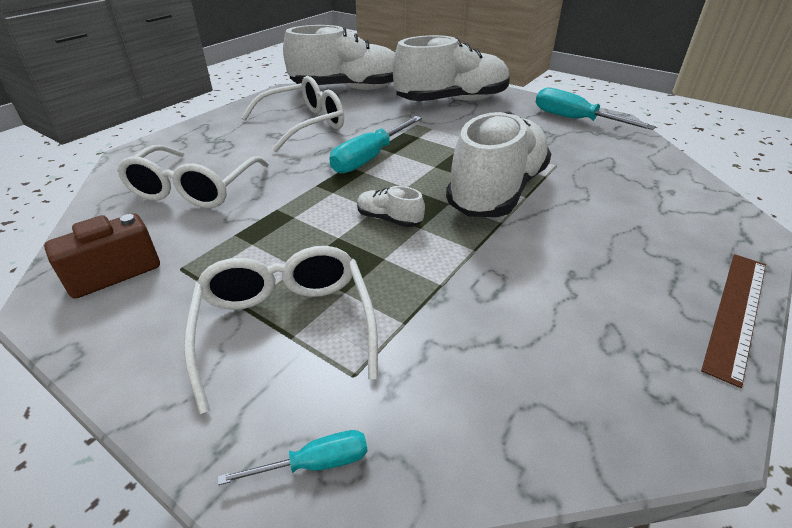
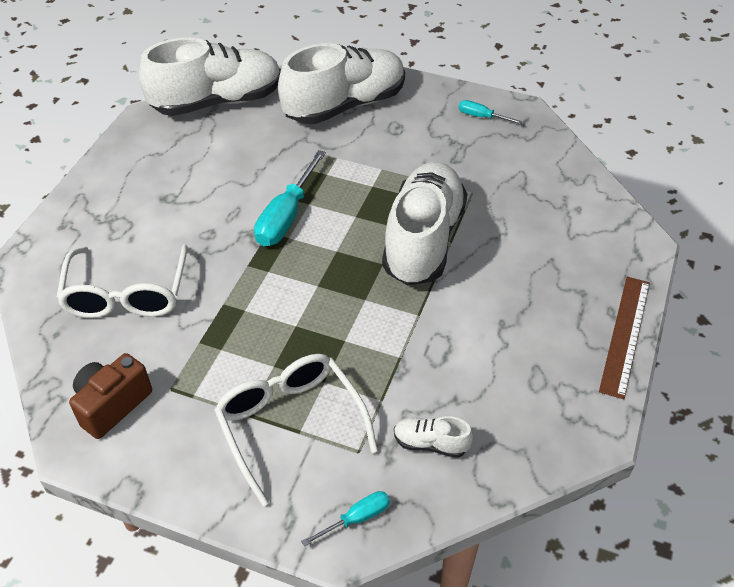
camera: 15 degrees left, 10 degrees up
white glasses [241,76,344,152] -> none
white shoe [357,186,425,227] -> white shoe moved to [394,416,473,458]
turquoise screwdriver [535,88,656,130] -> turquoise screwdriver [459,100,523,124], size x0.53

